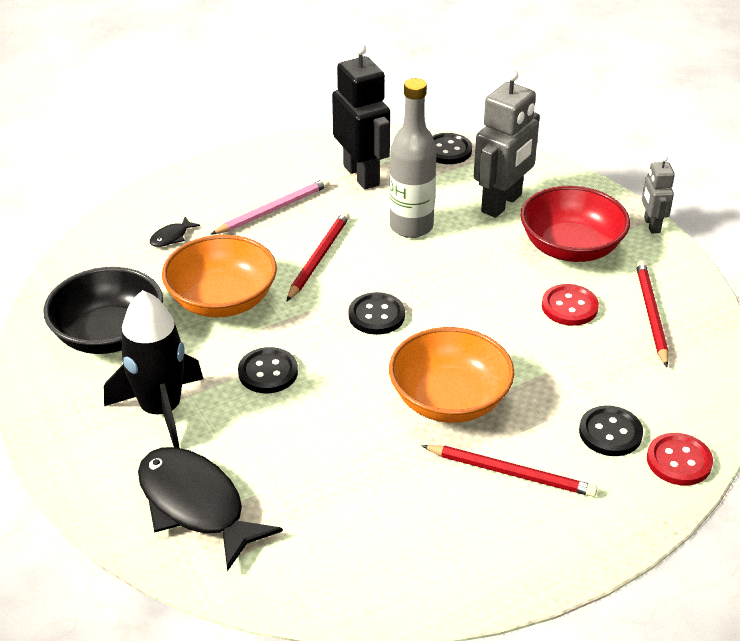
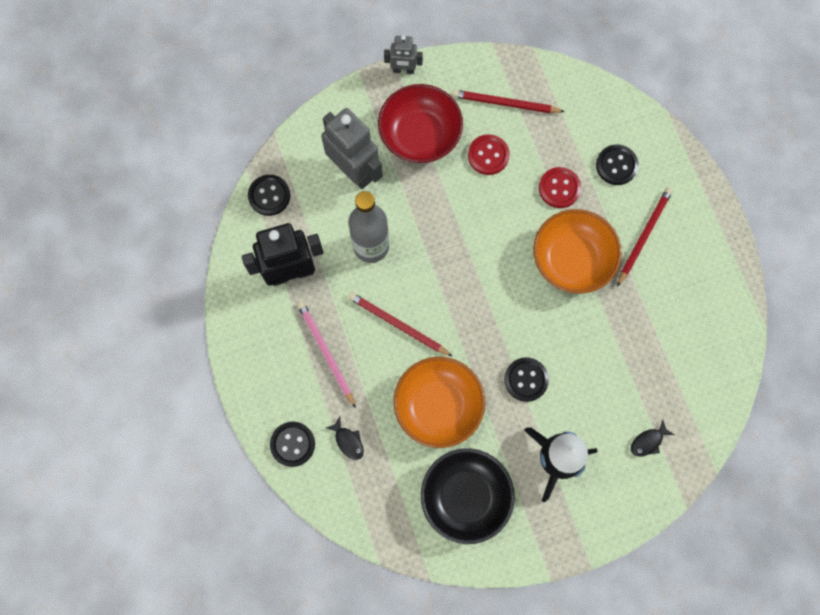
camera: 80 degrees left, 35 degrees up
black fish [138,447,283,571] -> black fish [631,420,674,457], size x0.41
black button [349,292,405,335] -> black button moved to [270,422,315,467]
red button [647,433,713,486] -> red button moved to [539,167,581,208]

